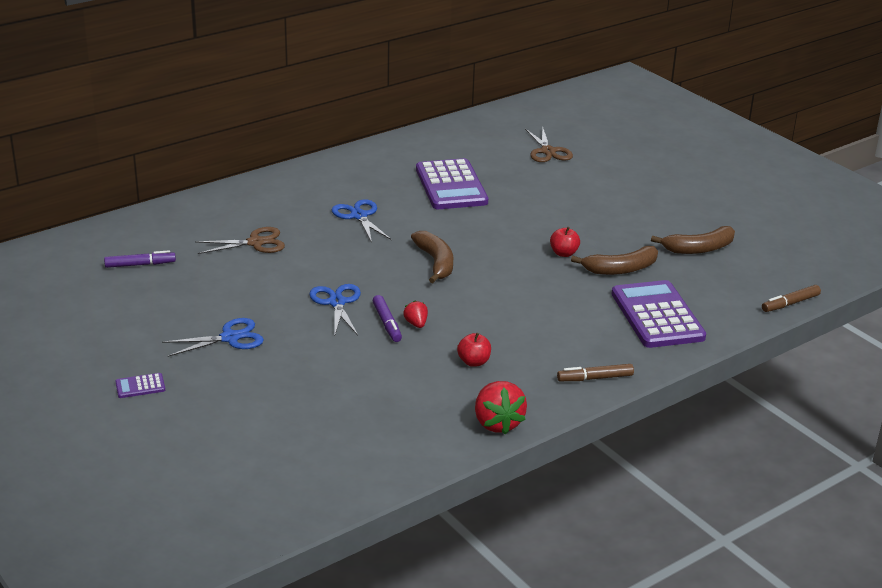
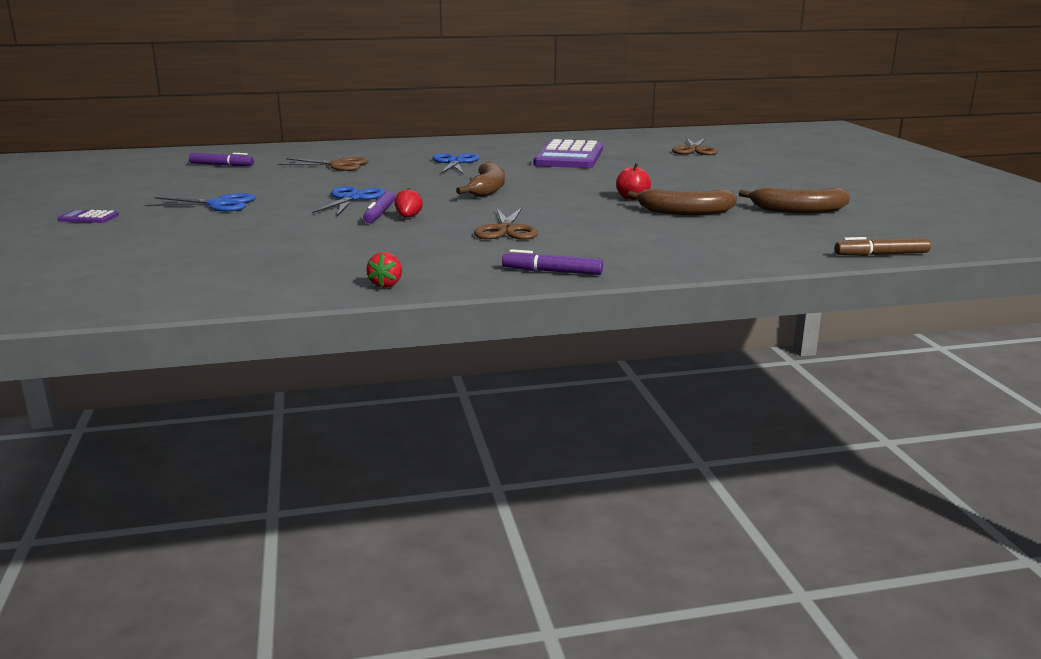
camera: 25 degrees right, 10 degrees down
red apple [457,333,491,367] -> none
red strawberry [475,381,527,434] -> red strawberry [367,252,402,288], size x0.52
brown marker [557,364,634,381] -> purple marker [502,249,603,275]
purple calculator [612,280,706,348] -> none
none -> brown scissors [474,207,538,240]

